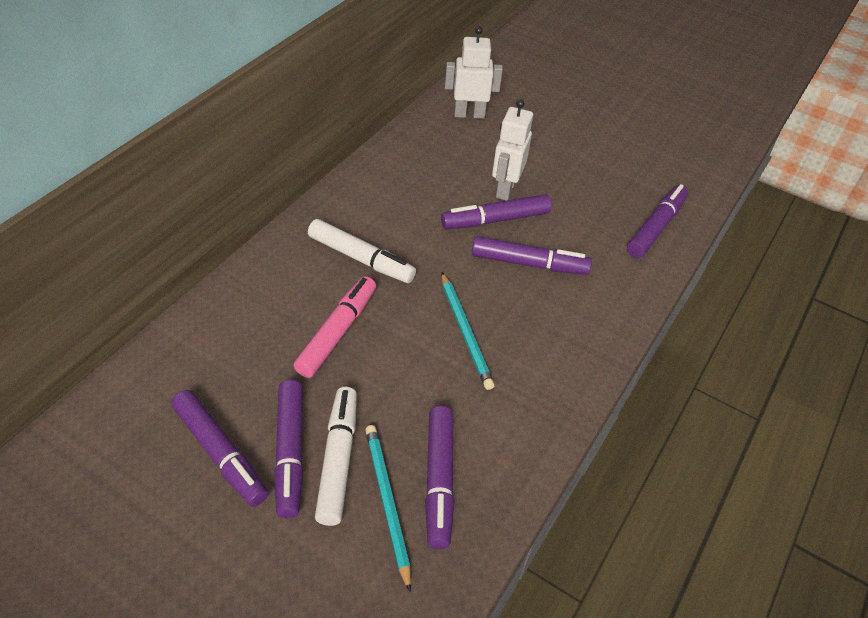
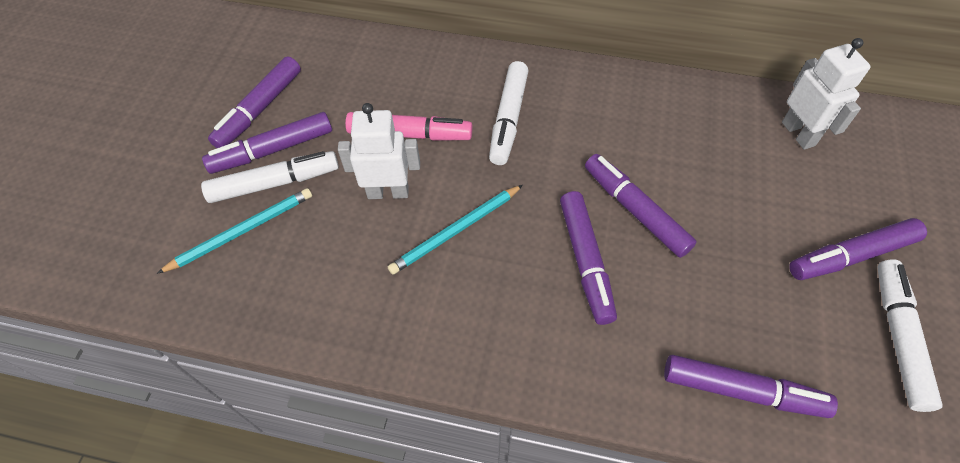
camera: 75 degrees right, 10 degrees up
purple marker [425,406,454,549] -> purple marker moved to [789,218,927,280]
white robot [492,99,533,201] -> white robot moved to [338,103,420,199]
none -> white marker [877,259,943,412]

